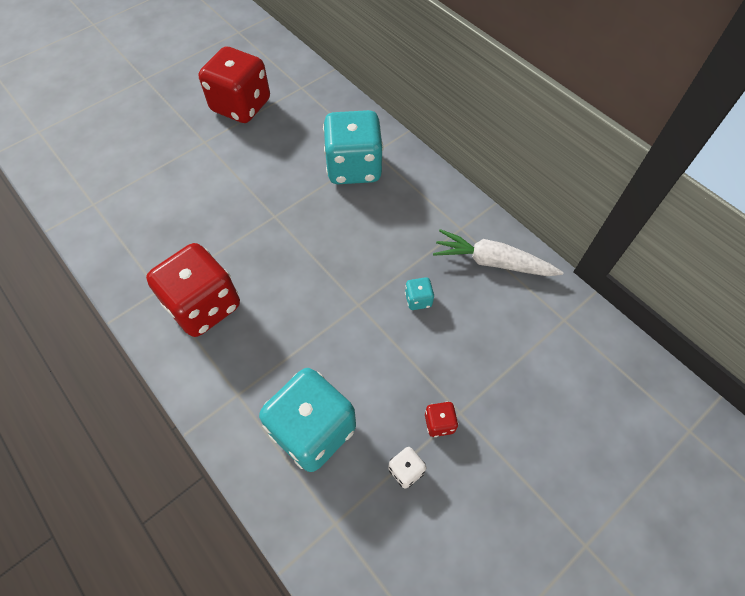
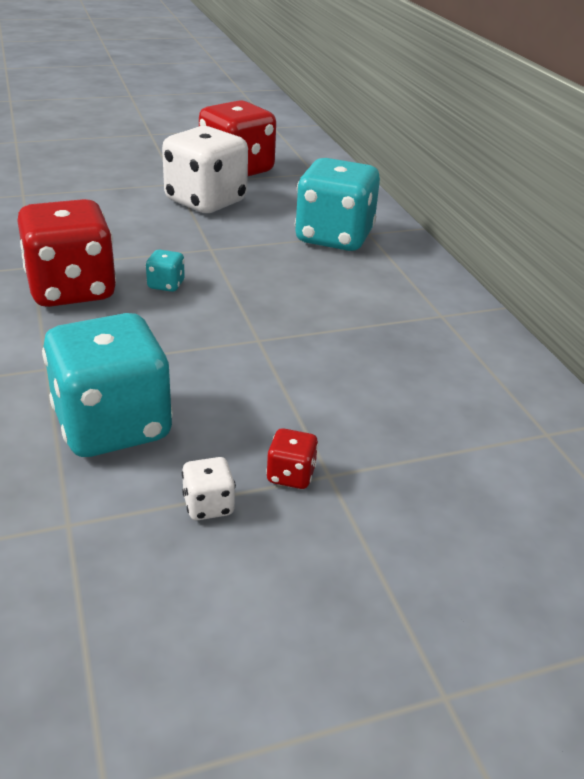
camera: 20 degrees right, 25 degrees down
turquoise dice [405,277,434,310] -> turquoise dice moved to [146,250,185,292]
white carrot [433,229,564,276] -> none
none -> white dice [162,126,248,213]

